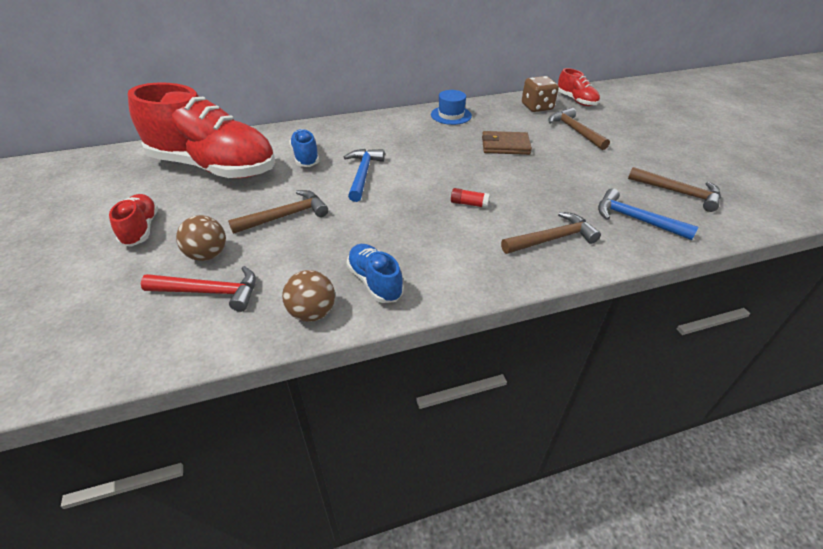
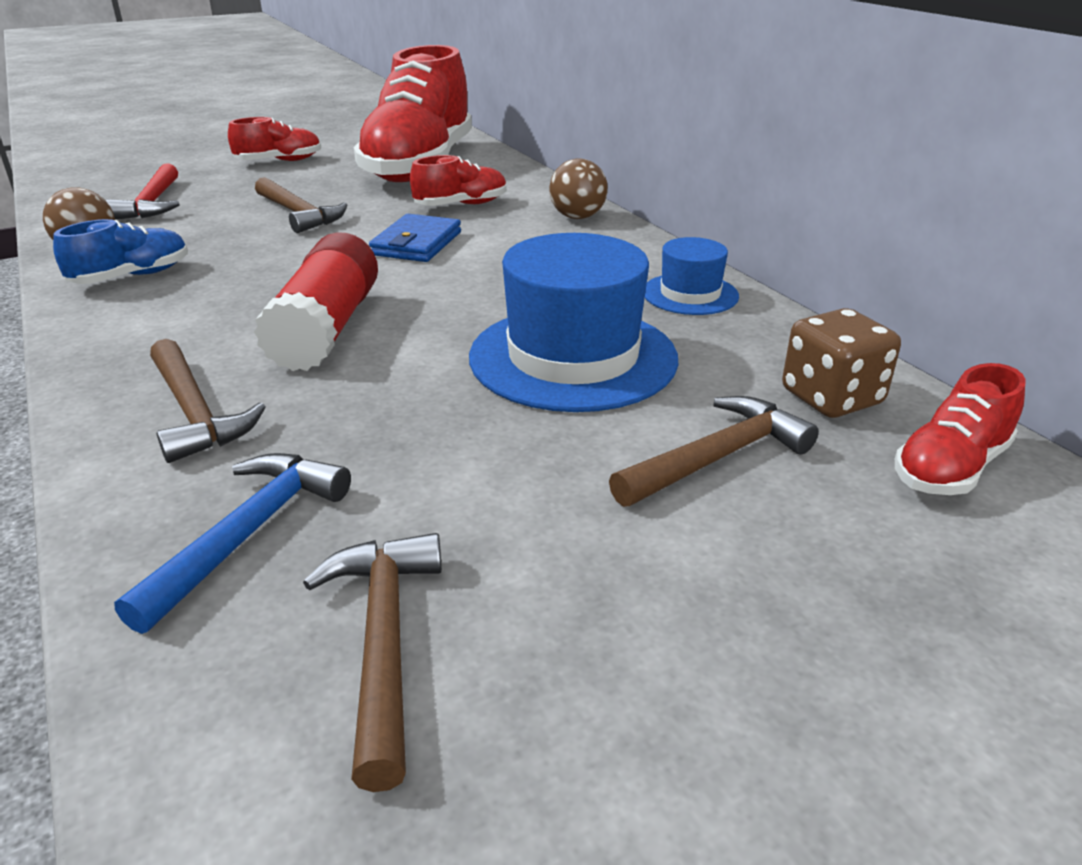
camera: 80 degrees right, 10 degrees down
brown ball [176,215,226,261] -> brown ball moved to [549,158,608,219]
blue shoe [289,129,319,167] -> red shoe [410,155,507,206]
blue hammer [344,149,385,202] -> blue wallet [369,214,461,262]
red glue stick [451,188,490,208] -> red glue stick [254,232,378,371], size x2.46
brown wallet [482,131,532,155] -> blue hat [469,233,678,412]
brown hammer [628,167,721,212] -> brown hammer turned 150 degrees clockwise [303,533,442,792]

